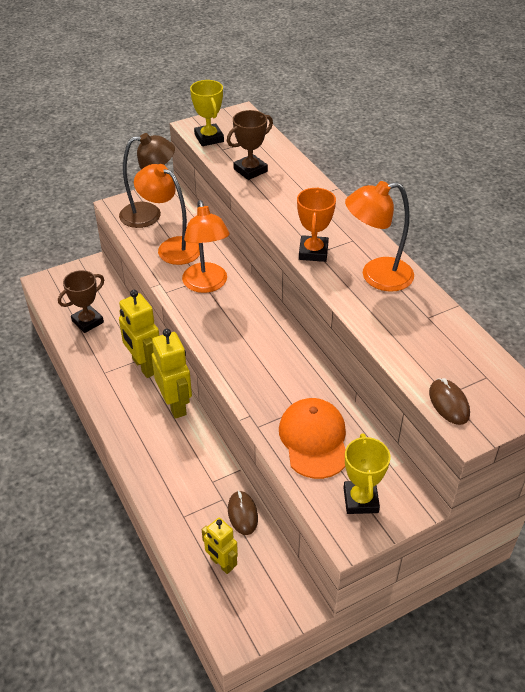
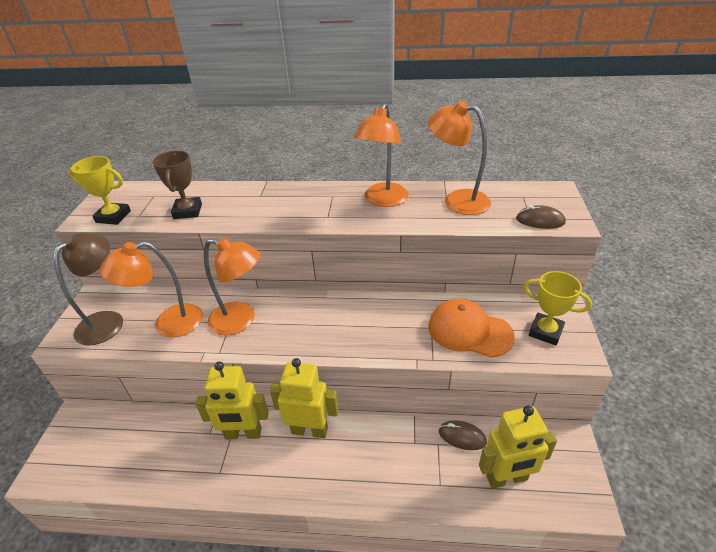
camera: 55 degrees left, 5 degrees down
brown trophy [58,270,104,333] -> none
yellow robot [202,518,238,574] -> yellow robot [479,405,557,489], size x1.59
orange trophy [297,187,336,262] -> none
none -> orange lamp [428,101,491,215]

